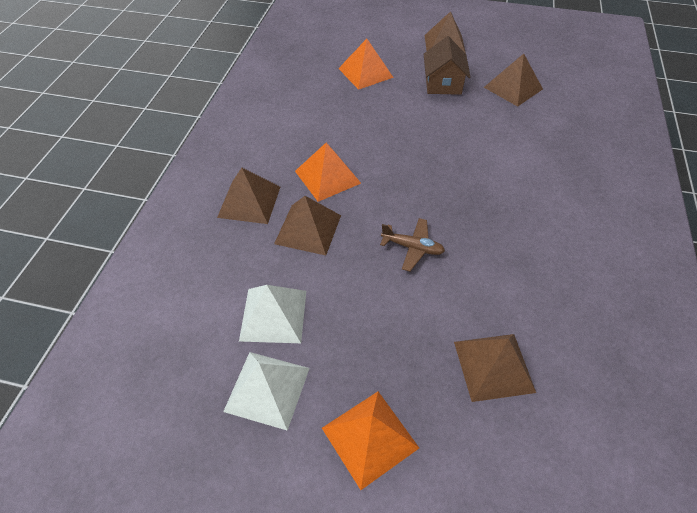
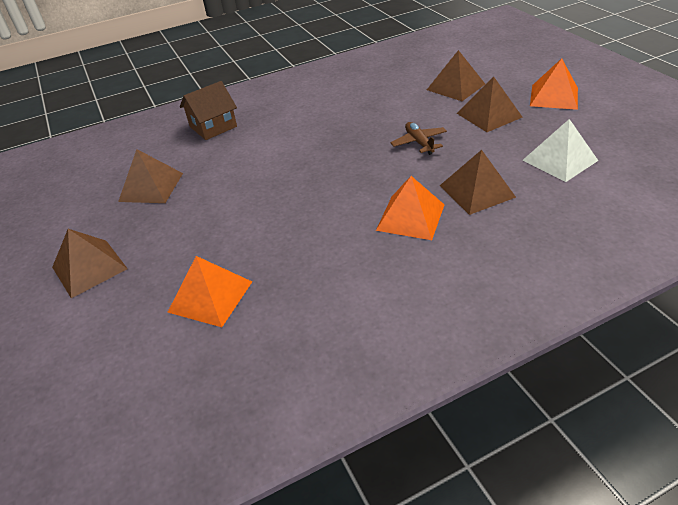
camera: 125 degrees left, 10 degrees down
brown pyramid [217,168,280,224] -> brown pyramid moved to [457,77,522,132]
white pyramid [223,352,310,431] -> none
brown house [424,36,470,95] -> brown house moved to [180,81,237,140]

